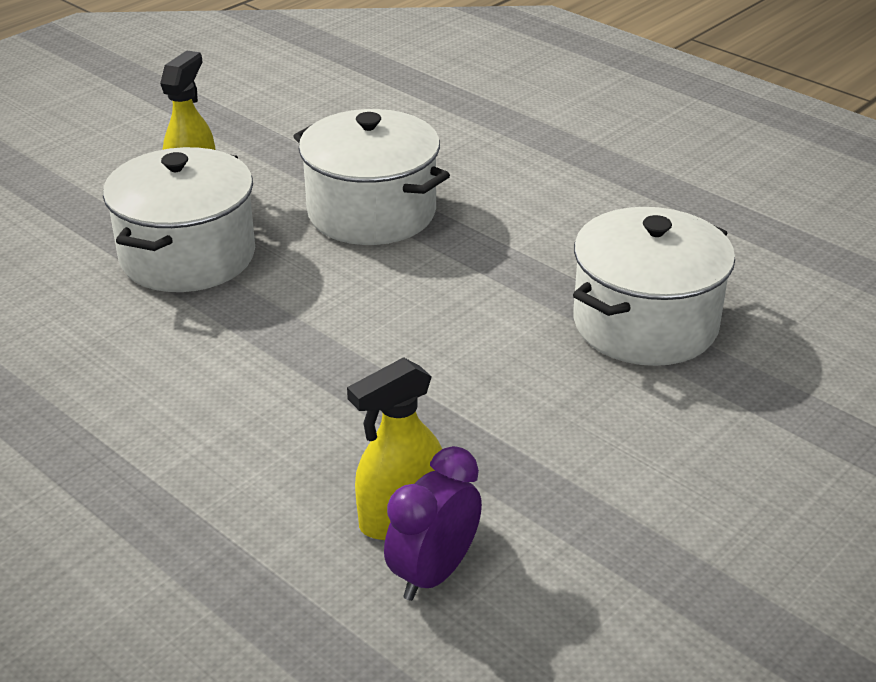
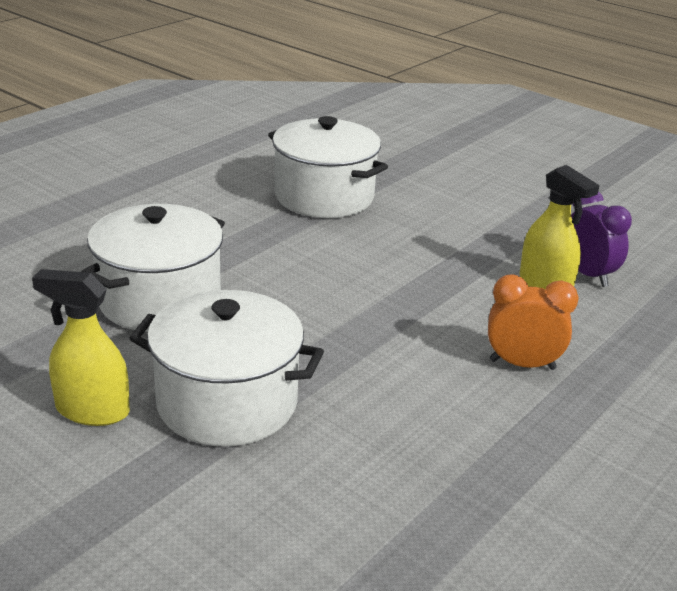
camera: 95 degrees left, 5 degrees down
purple clock [384,446,482,601] -> purple clock turned 150 degrees counterclockwise [571,191,632,287]
none -> orange clock [488,274,579,370]

